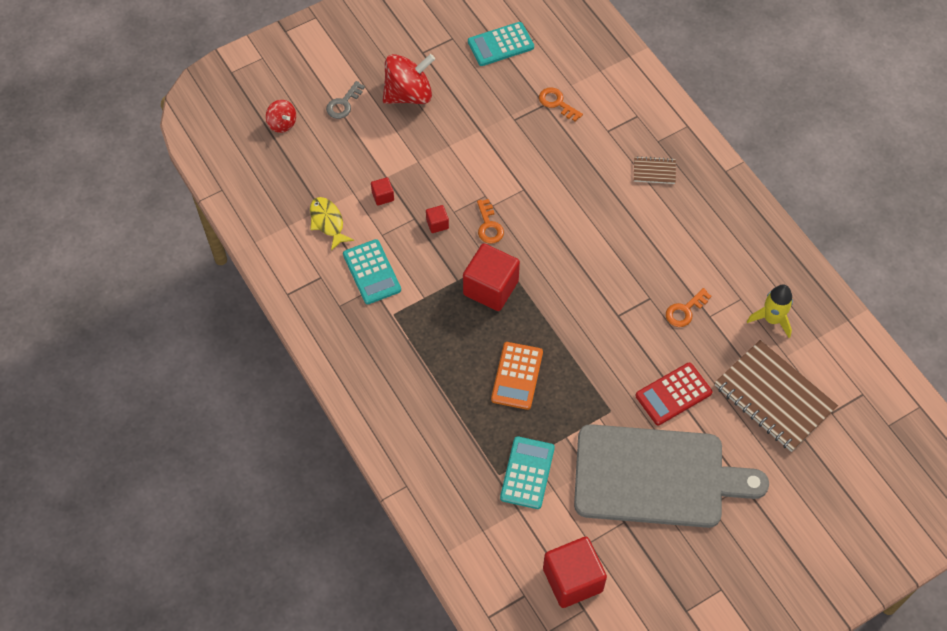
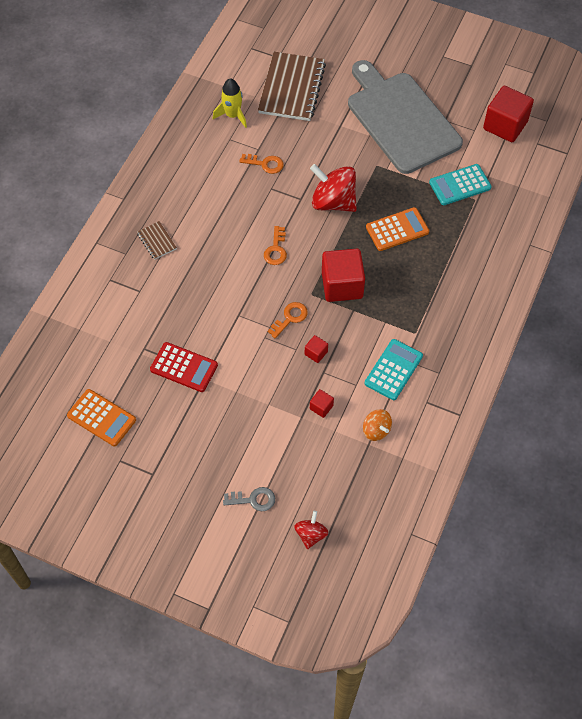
camera: 125 degrees left, 0 degrees up
yellow fish [310,197,354,251] -> orange spinning top [363,409,392,441]
red spinning top [383,54,435,104] -> red spinning top moved to [310,164,357,212]
turquoise calculator [468,22,534,66] -> orange calculator [67,389,136,446]
orange key [539,87,583,121] -> orange key moved to [264,226,287,265]
red calculator [635,363,712,425] -> red calculator moved to [150,342,218,392]

